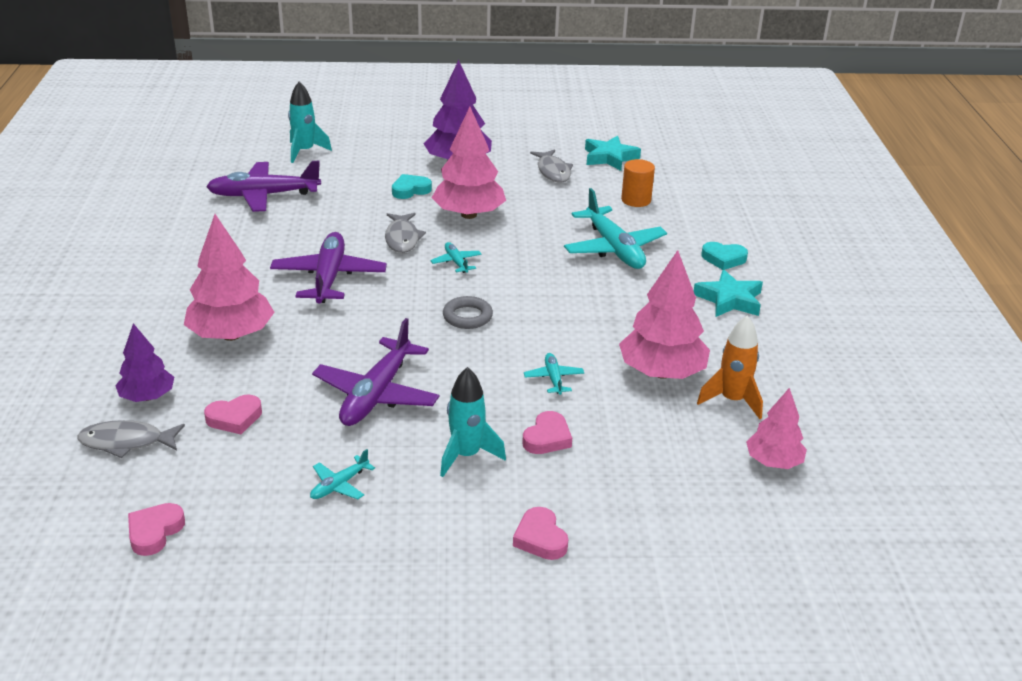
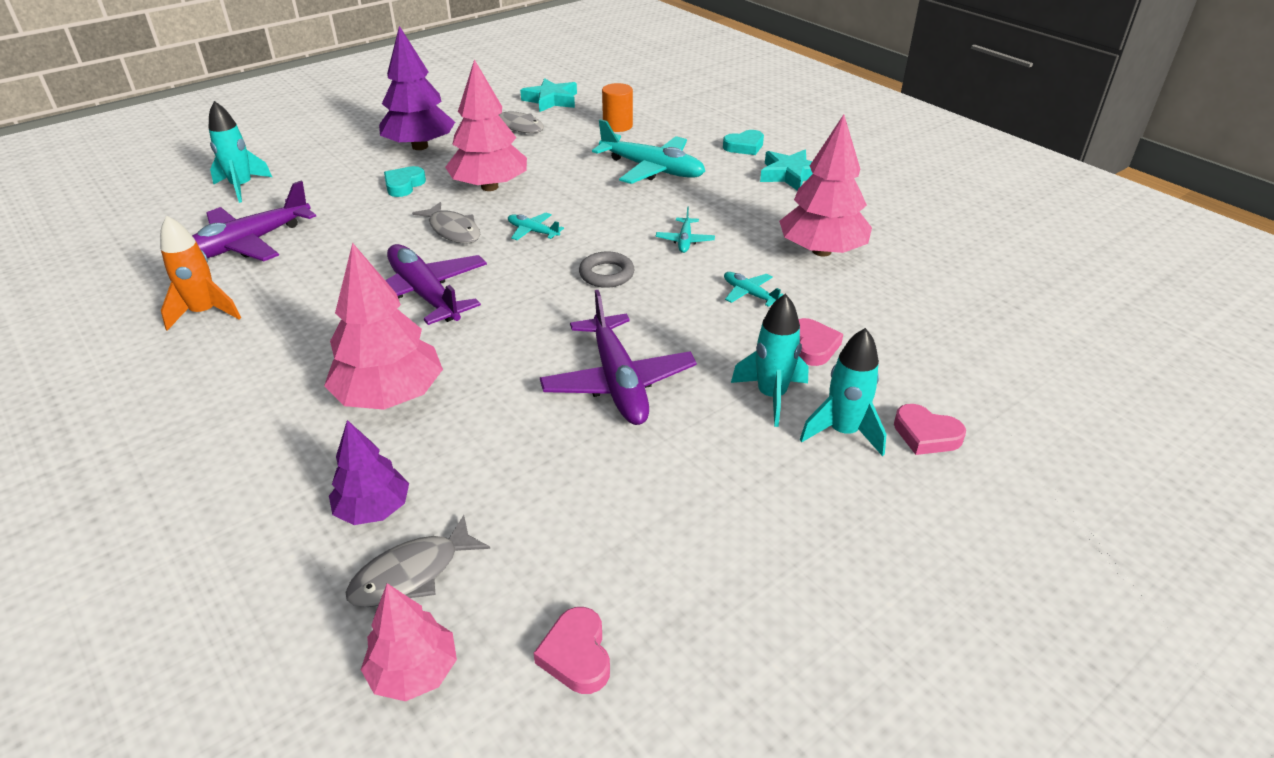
camera: 35 degrees left, 5 degrees up
pink heart [204,394,262,434] -> none
turquoise plane [310,449,375,499] -> turquoise plane moved to [656,207,715,253]
orange rocket [697,316,763,419] -> orange rocket moved to [160,215,241,331]
pink tree [746,388,807,469] -> pink tree moved to [361,583,457,702]
none -> turquoise rocket [800,328,887,456]

